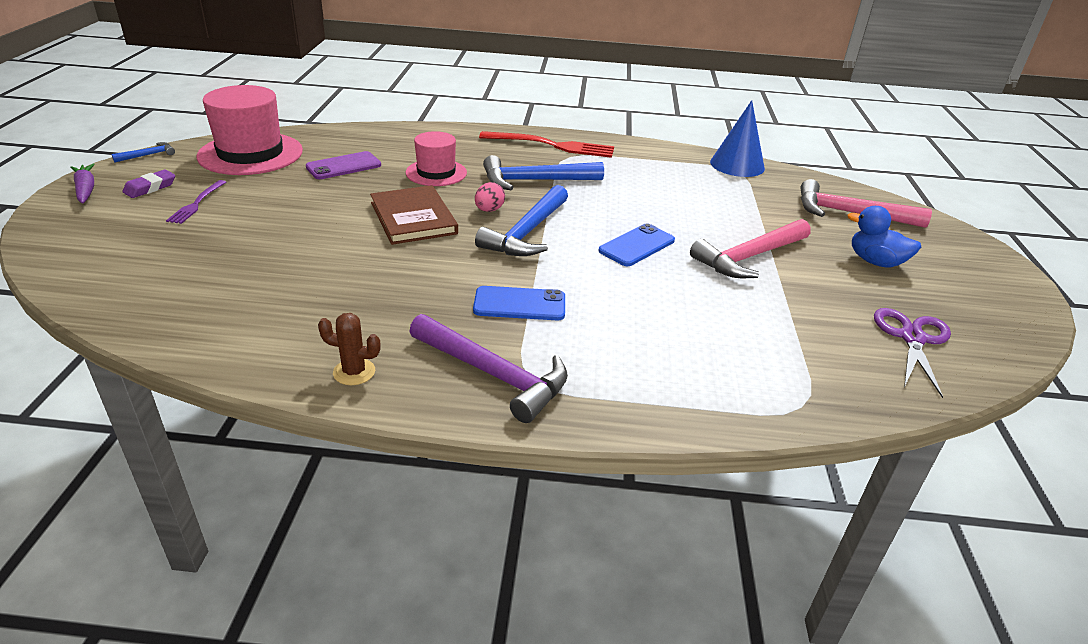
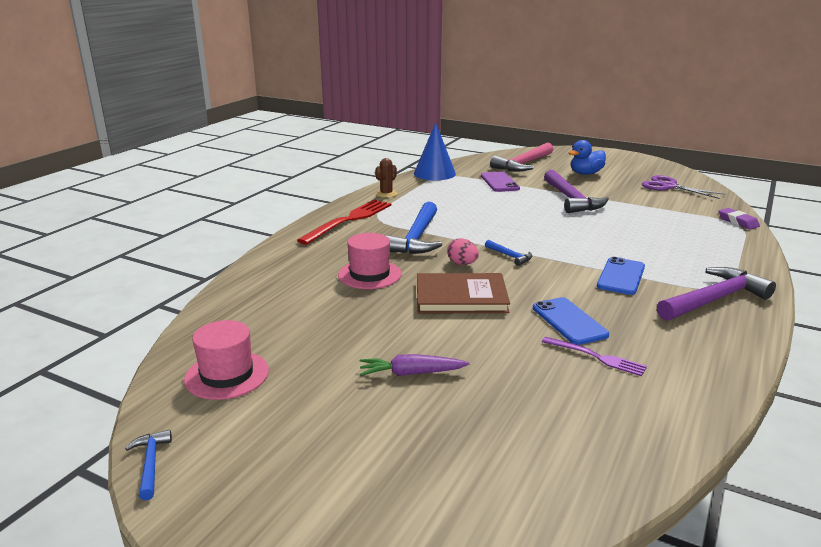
camera: 65 degrees left, 10 degrees down
purple carrot [70,163,95,204] -> purple carrot moved to [360,354,470,376]
purple eraser [122,170,175,198] -> purple eraser moved to [719,208,760,230]
purple fork [166,180,226,224] -> purple fork moved to [542,337,647,376]
pink hat [197,85,303,175] -> pink hat [184,320,269,400], size x0.60
purple phone [306,151,381,179] -> purple phone moved to [481,171,520,192]
brown cactus [318,313,381,385] -> brown cactus moved to [375,158,397,198]
blue hammer [475,185,568,256] -> blue hammer [485,240,533,266], size x0.46
blue phone [598,223,675,266] -> blue phone moved to [533,297,609,345]
pink hammer [690,219,811,278] -> purple hammer [544,170,609,213]

